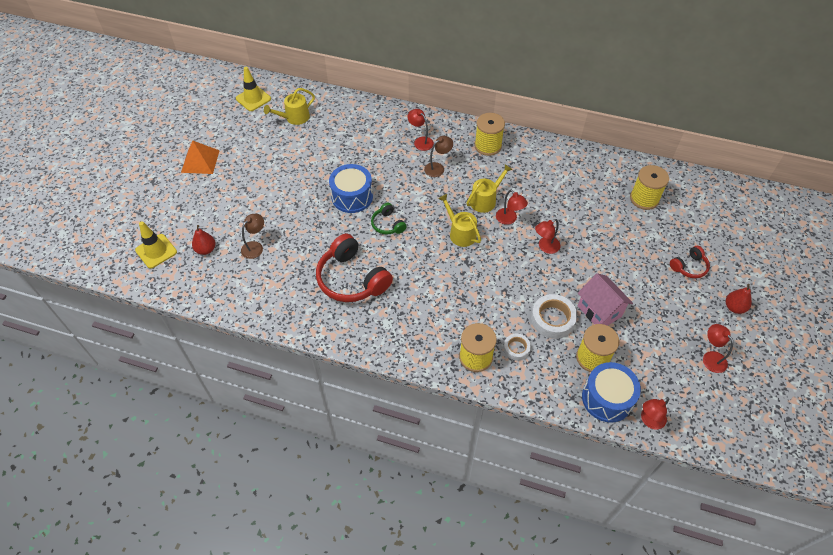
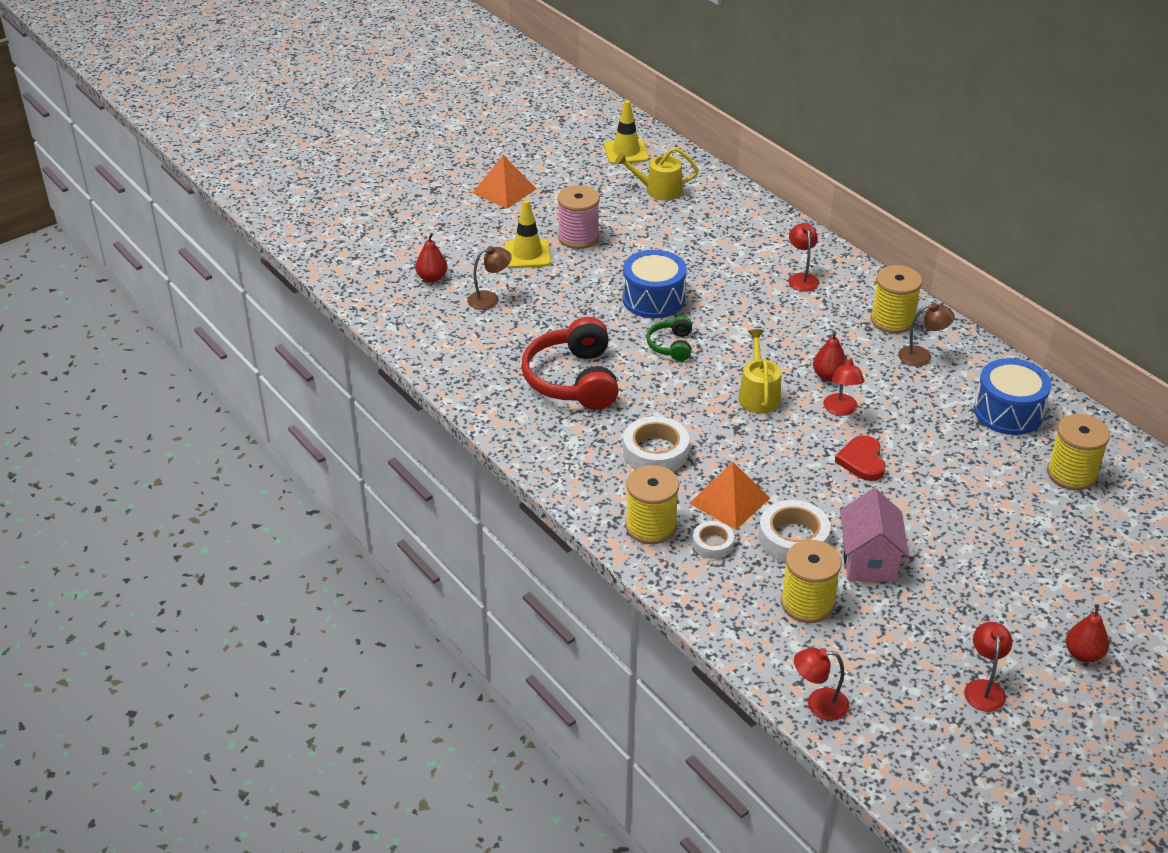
camera: 35 degrees right, 15 degrees down
yellow traffic cone [135,221,177,269] -> yellow traffic cone moved to [505,200,551,268]
brown lamp [424,136,453,177] -> brown lamp moved to [898,303,955,366]
yellow watering can [467,164,513,213] -> red pear [813,331,845,381]
red lamp [535,219,560,254] -> red heart [835,435,886,481]
blue drum [582,362,641,423] -> blue drum moved to [974,358,1051,435]
red headphones [670,246,710,278] -> none
none -> pink spool [557,185,600,249]
none -> white tape [623,416,689,472]
none -> orange pyramid [689,462,770,530]

